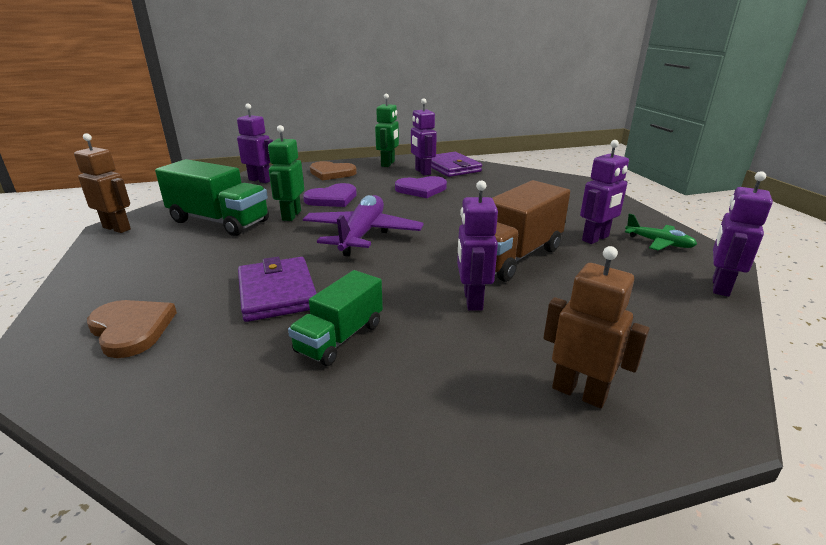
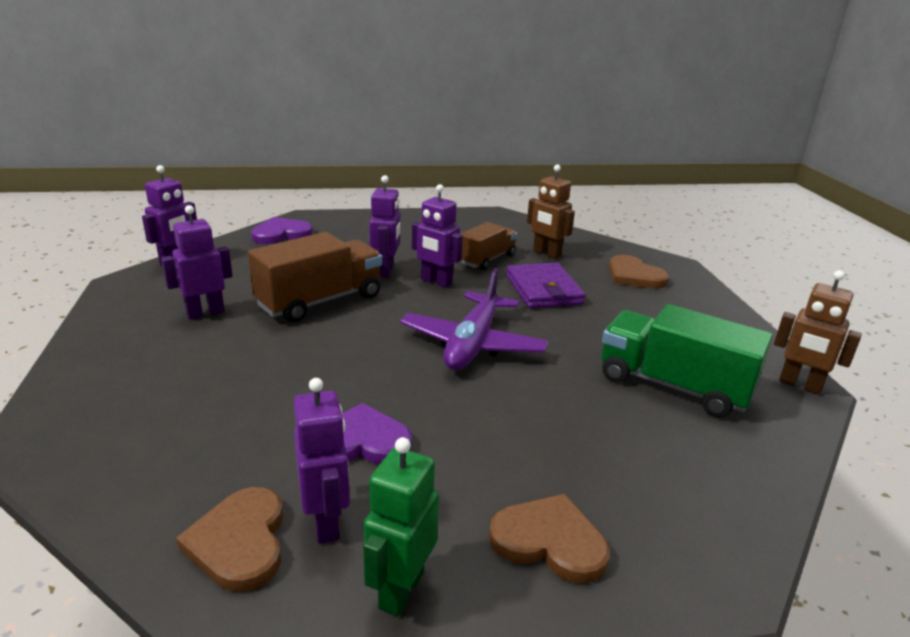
camera: 175 degrees left, 0 degrees up
purple robot [237,104,273,183] -> purple robot moved to [412,184,463,288]
green robot [268,125,304,221] -> none
green truck [288,270,383,366] -> brown truck [461,222,517,270]
purple heart [303,183,357,207] -> purple heart moved to [251,217,313,244]
purple wallet [431,152,482,177] -> brown heart [176,487,283,592]
brown robot [543,246,650,408] -> brown robot moved to [527,165,575,259]
green plane [625,214,697,250] -> none

